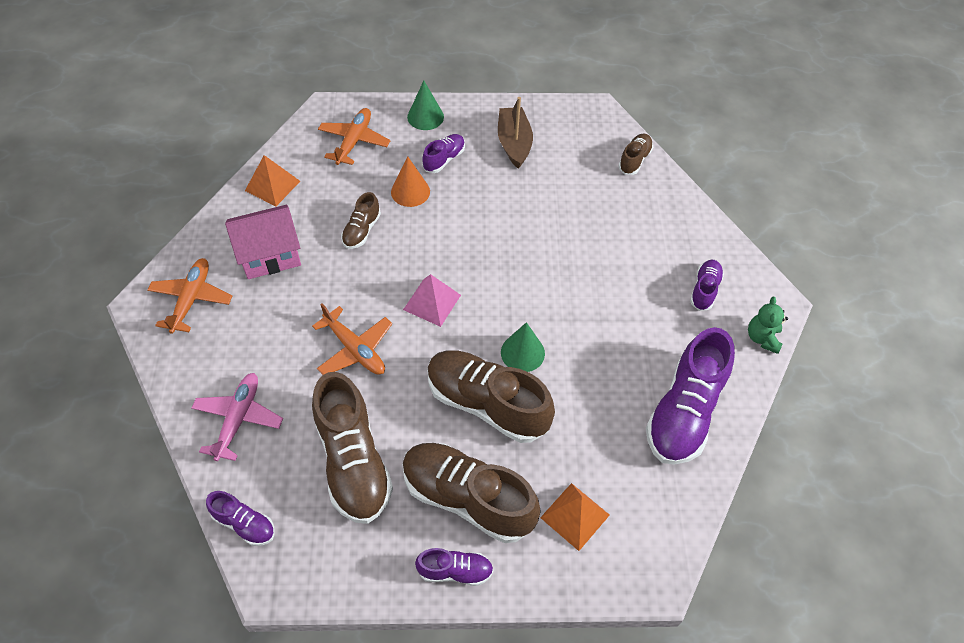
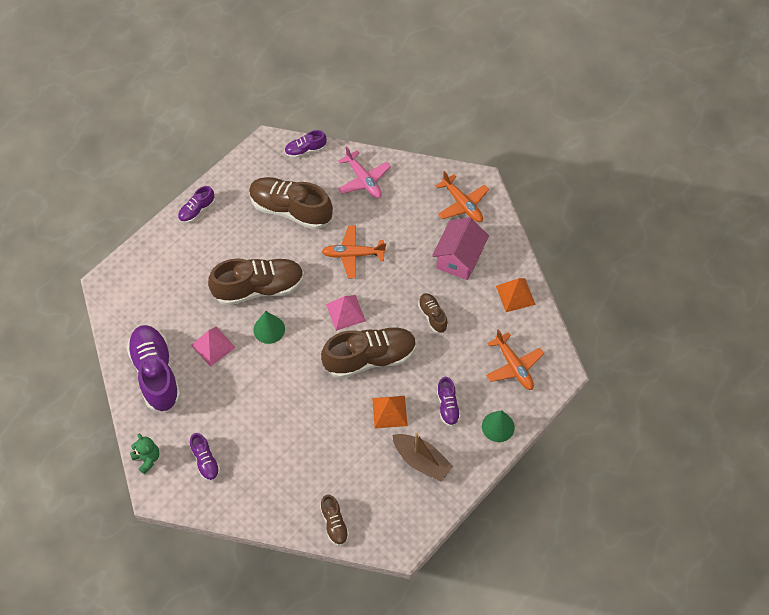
camera: 135 degrees right, 5 degrees up
orange cone [391,157,430,207] -> none
brown shoe [403,443,541,543] -> brown shoe moved to [321,327,416,378]
orange pyramid [540,483,610,551] -> orange pyramid moved to [372,396,408,428]
none -> pink pyramid [191,327,236,367]

